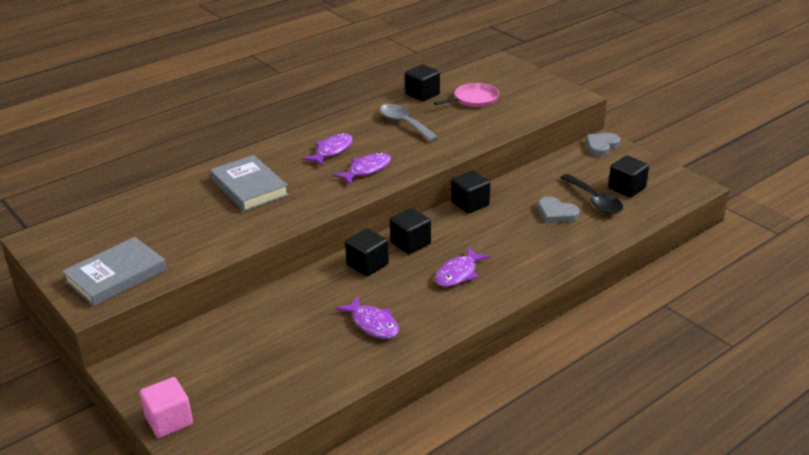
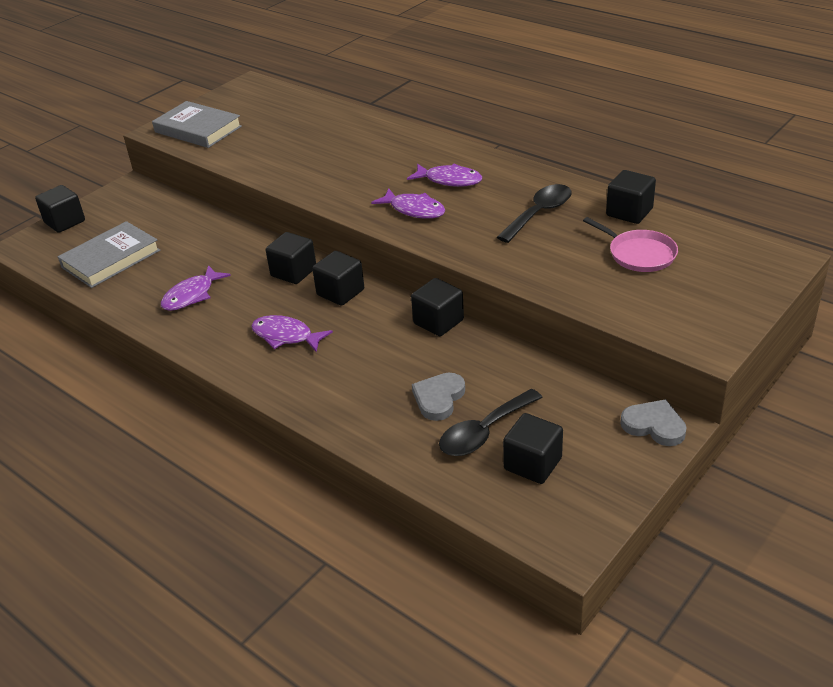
camera: 80 degrees right, 5 degrees up
pink cube [140,377,193,438] -> black cube [35,185,85,233]
grey book [210,155,289,211] -> grey book moved to [58,221,160,288]
grey spoon [380,104,439,142] -> black spoon [497,184,572,243]

